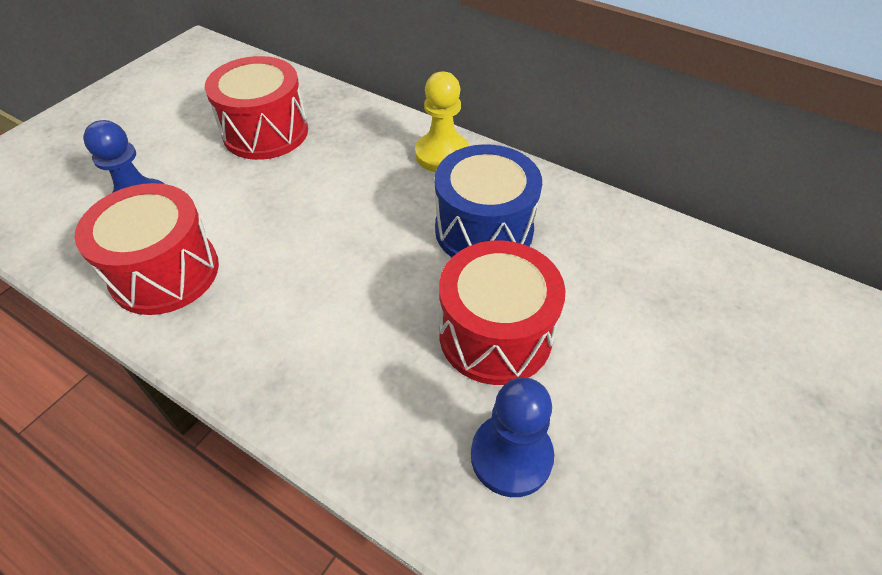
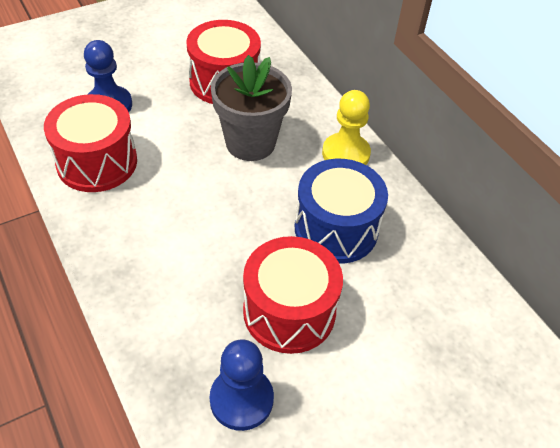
camera: 25 degrees right, 0 degrees up
none -> grey flower pot [211,55,292,161]

